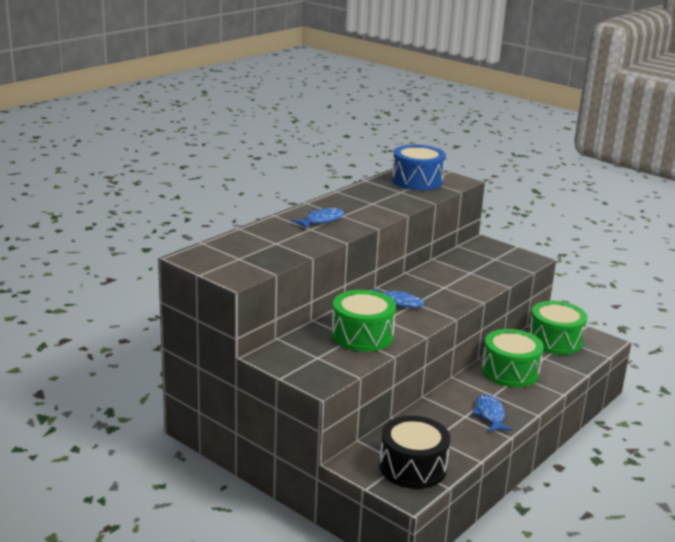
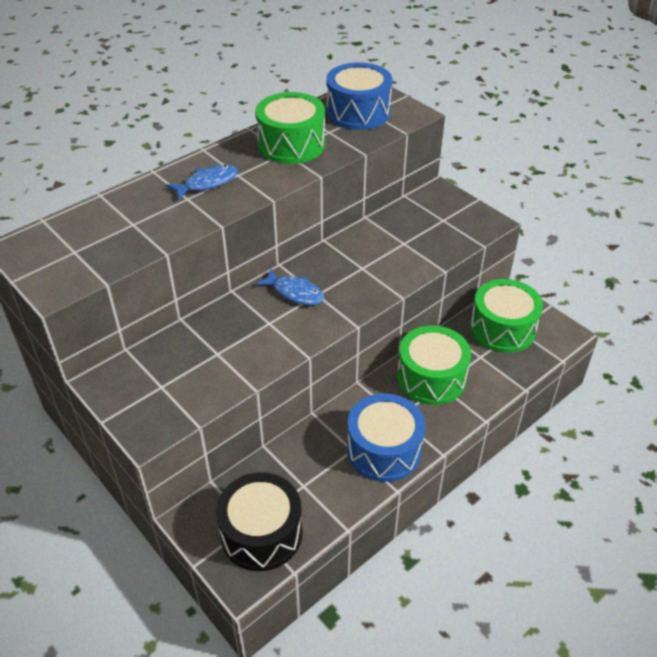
camera: 10 degrees right, 20 degrees up
green drum [332,290,396,352] -> green drum moved to [255,92,325,164]
blue fish [473,394,512,432] -> blue drum [347,393,425,482]

